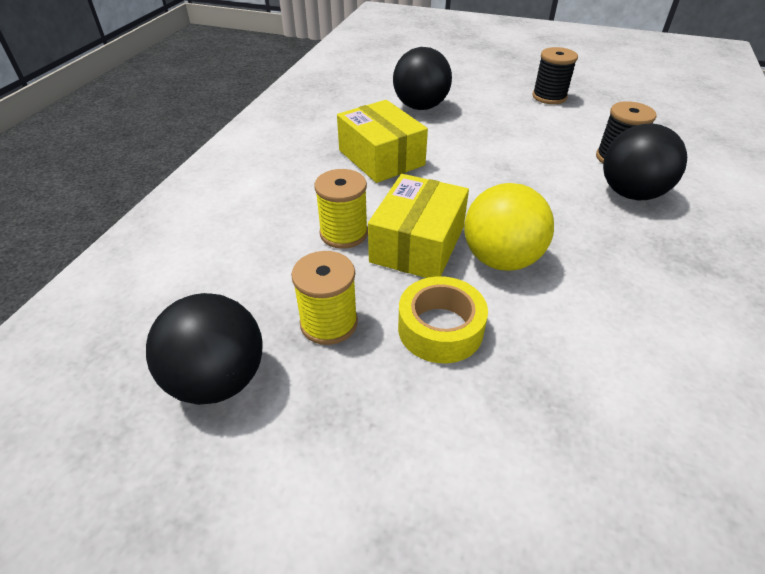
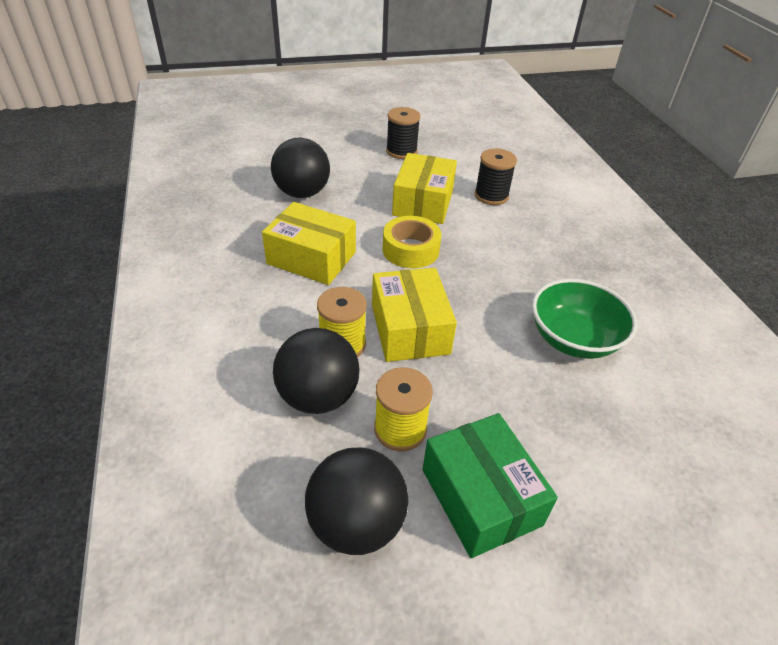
camera: 35 degrees left, 0 degrees up
yellow tape [398,276,488,363] -> yellow tape moved to [383,216,441,268]
yellow ball [464,183,554,271] -> none
black ball [603,123,687,200] -> black ball moved to [273,328,360,414]
none -> yellow box [392,153,457,224]
none -> green box [423,413,558,558]
none -> green bowl [532,279,637,359]

